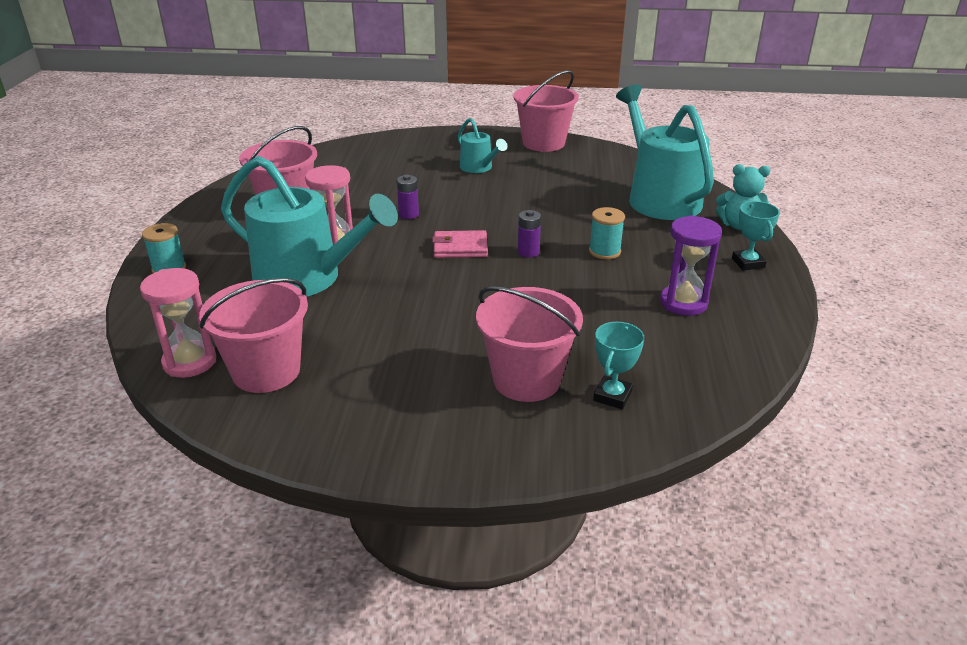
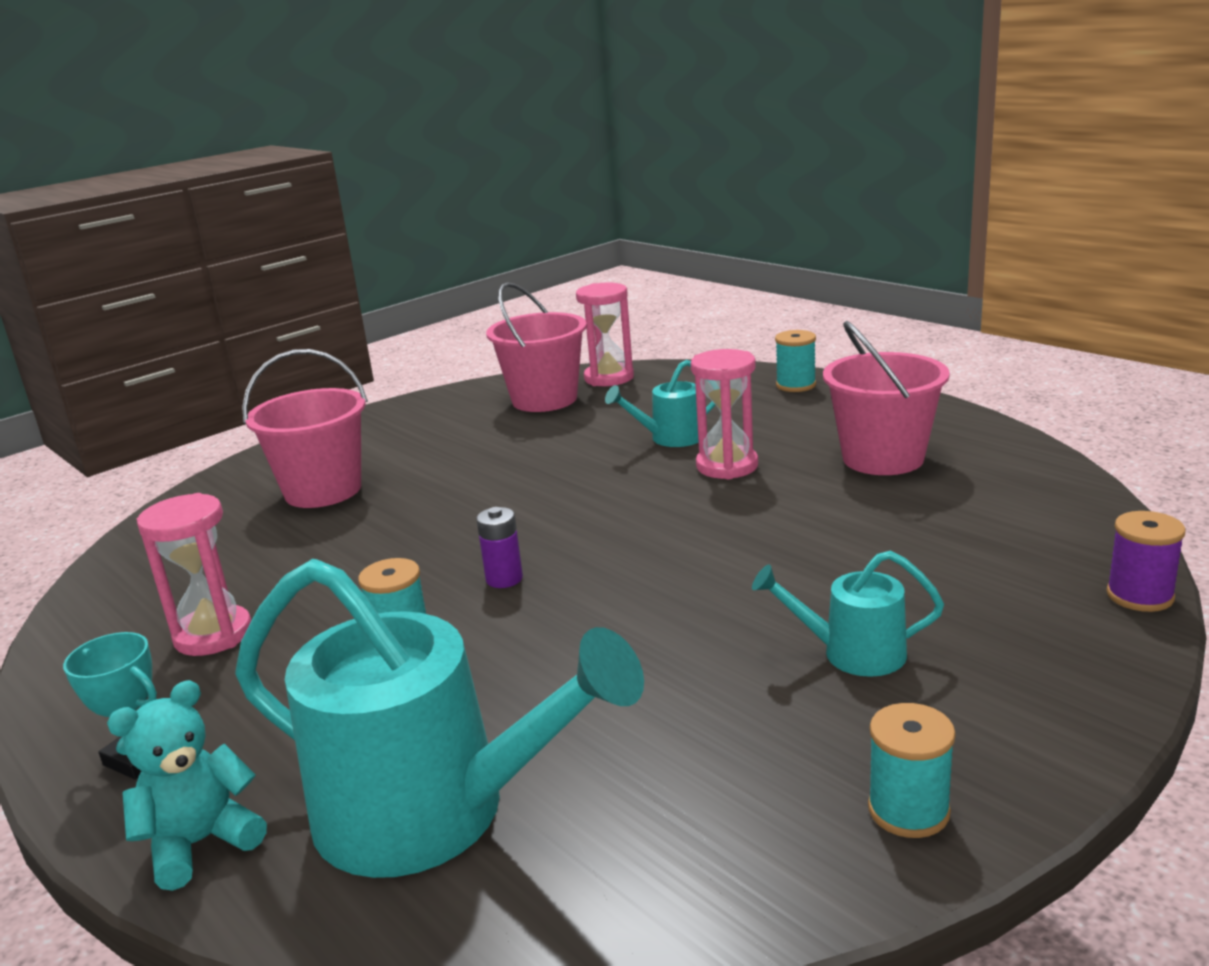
camera: 135 degrees right, 10 degrees down
turquoise watering can [221,156,398,297] -> turquoise watering can [605,360,715,447], size x0.49
purple battery [397,175,419,219] -> none
pink wallet [432,230,488,258] -> none
pink bucket [513,70,579,152] -> turquoise spool [868,703,956,838]
turquoise trophy [593,322,645,409] -> none
purple hourglass [660,215,722,316] -> pink hourglass [137,493,251,656]
none -> purple spool [1106,511,1186,612]

